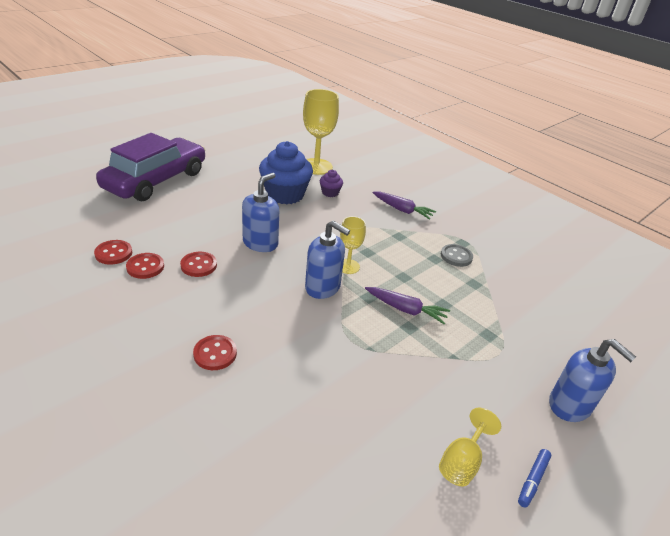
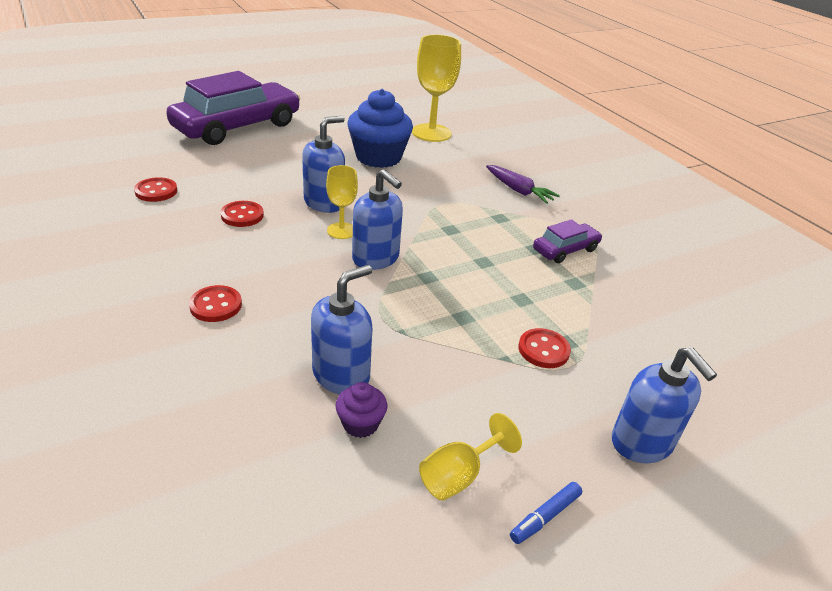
camera: 15 degrees right, 0 degrees up
red button [126,253,164,279] -> red button moved to [518,328,571,368]
purple cupcake [320,170,343,197] -> purple cupcake moved to [335,382,387,438]
yellow goblet [340,216,366,274] -> yellow goblet moved to [326,165,358,239]
purple carrot [365,287,450,325] -> none
grey button [441,244,473,267] -> purple car [533,219,602,263]
none -> blue soap dispenser [311,265,372,394]

